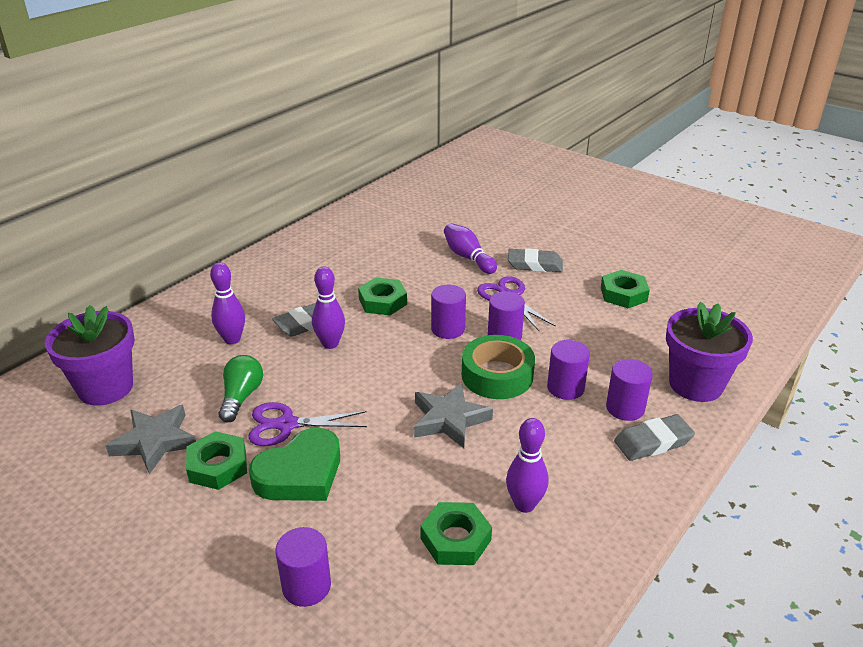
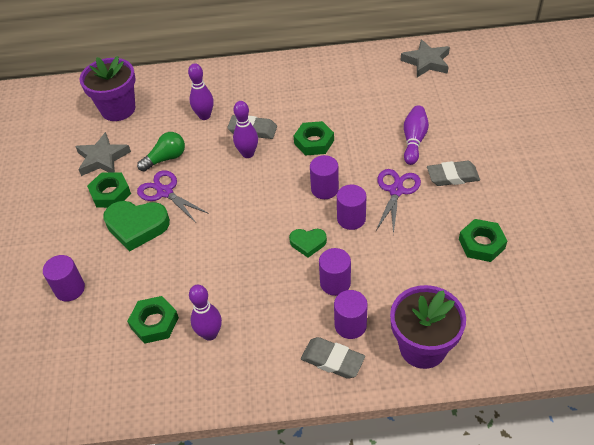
camera: 50 degrees right, 15 degrees up
grey star [414,383,493,448] -> grey star moved to [400,39,450,77]
green tape [462,335,535,399] -> green heart [289,229,327,258]
grey eraser [508,248,563,272] -> grey eraser turned 60 degrees counterclockwise [427,161,480,186]

